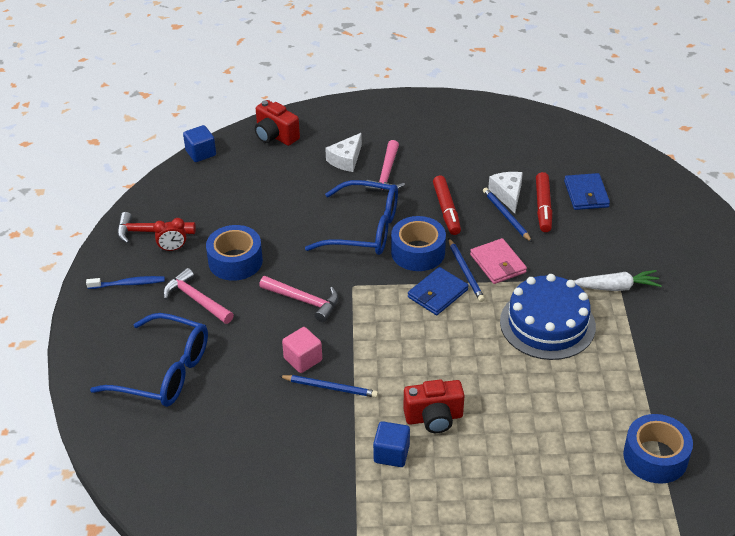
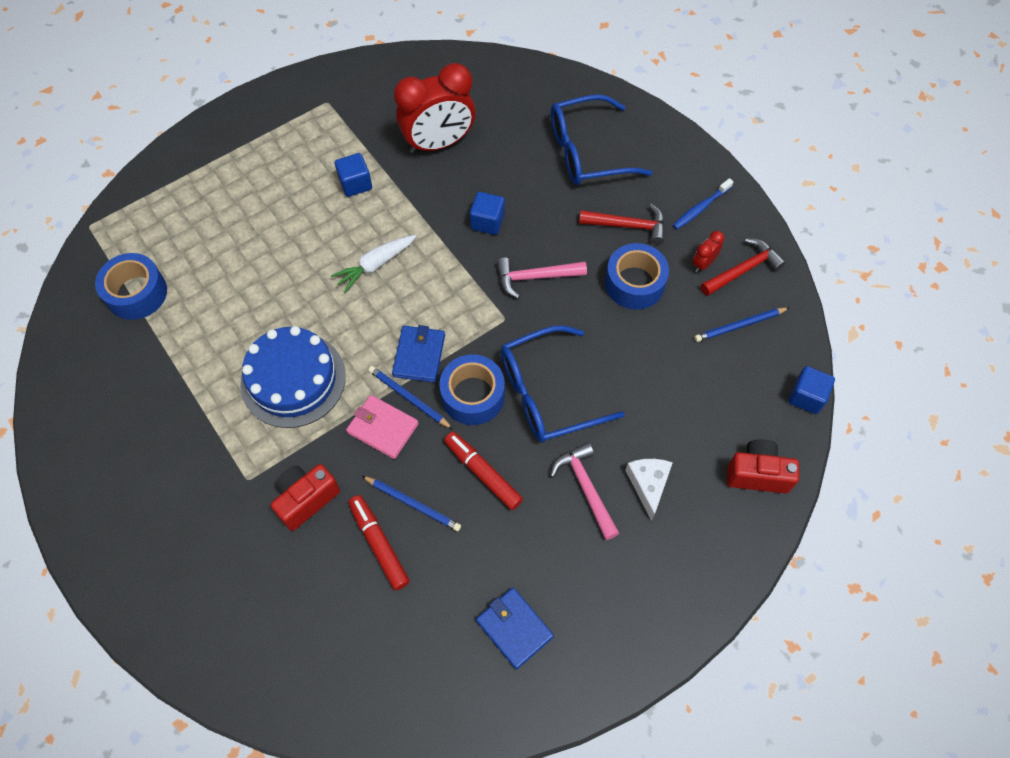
camera: 145 degrees right, 20 degrees up
pink hammer [163,268,234,324] -> red hammer [579,204,665,244]
blue pencil [279,375,378,398] -> blue pencil moved to [695,307,789,342]
pink cube [282,327,322,373] -> blue cube [470,192,505,235]
red camera [404,380,464,433] -> red camera moved to [271,464,340,531]
white cheese [488,172,523,213] -> none
blue wallet [564,173,610,210] -> blue wallet moved to [476,588,554,669]
white carrot [575,270,662,291] -> white carrot moved to [331,235,416,293]
none -> red clock [394,63,475,153]

